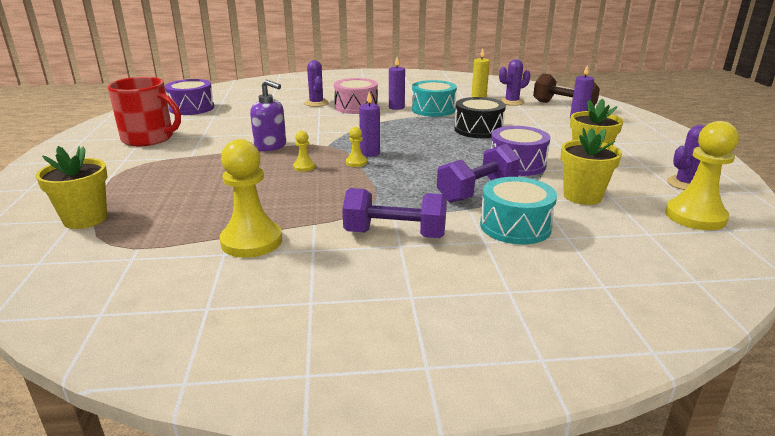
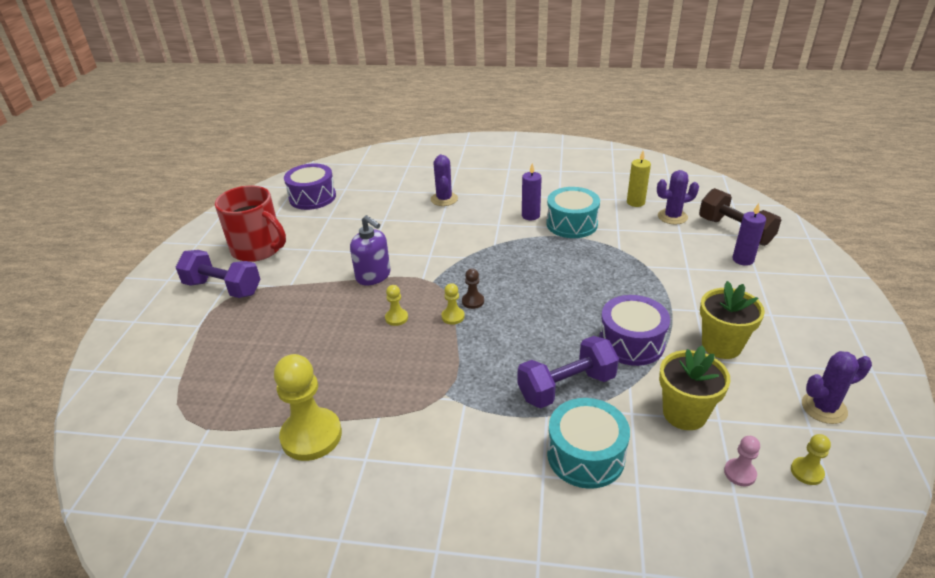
camera: 15 degrees right, 10 degrees up
yellow flower pot [36,146,108,229] -> none
pink drum [334,78,378,114] -> none
purple dumbbell [342,188,447,238] -> purple dumbbell moved to [176,250,261,298]
purple candle [359,92,380,157] -> brown pawn [462,268,484,309]
black drum [454,97,506,138] -> none
yellow pawn [665,121,739,230] -> yellow pawn [791,434,831,485], size x0.46
none -> pink pawn [724,436,760,486]

